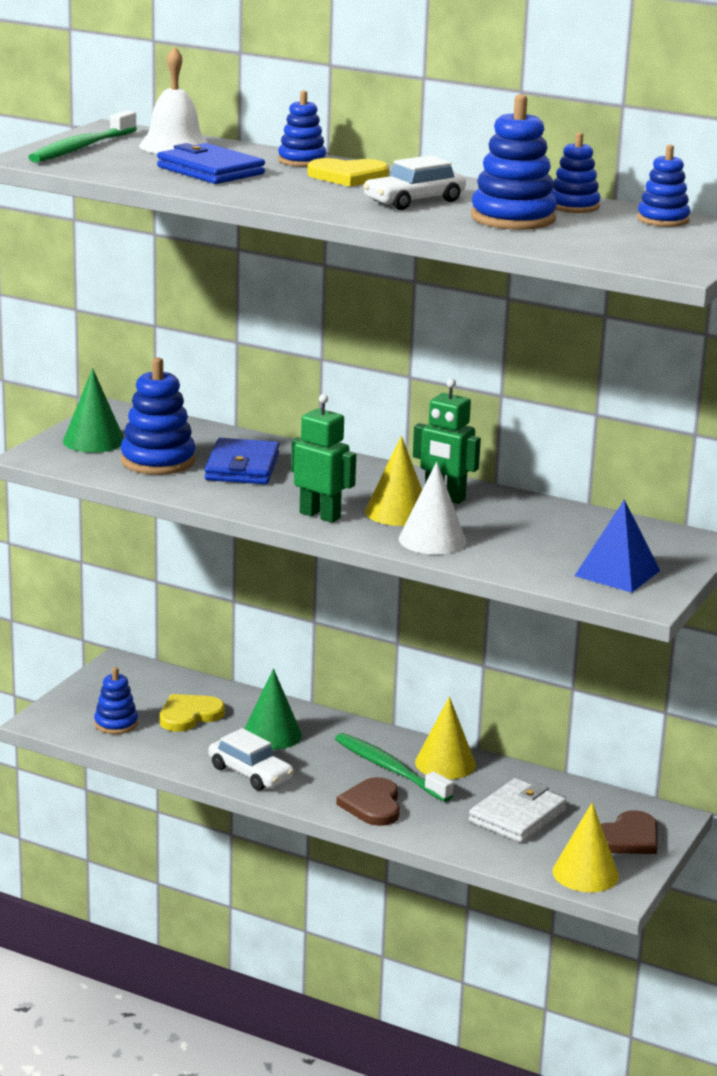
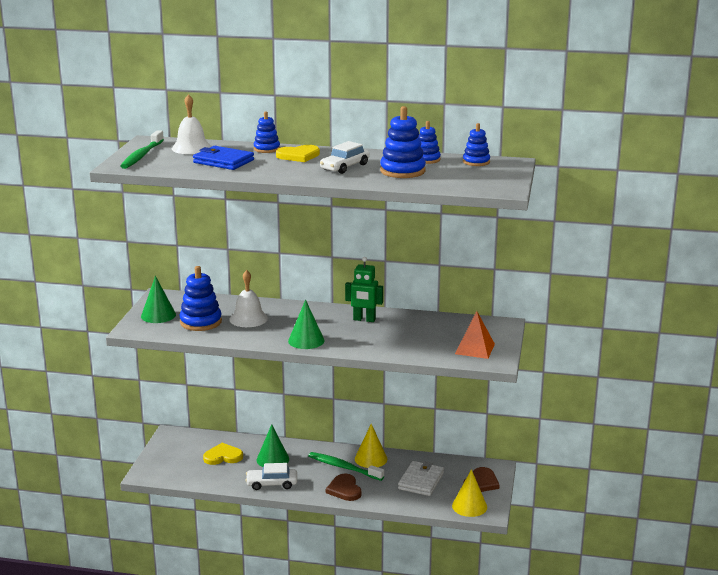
camera: 15 degrees left, 0 degrees up
blue stacking toy [94,667,138,734] -> none
yellow heart [160,694,225,732] -> yellow heart turned 45 degrees clockwise [203,443,243,465]
blue wallet [205,438,279,484] -> white bell [229,270,268,327]
white car [209,728,294,791] -> white car turned 150 degrees clockwise [245,463,297,490]
green robot [291,394,356,523] -> green cone [288,300,325,349]
yellow cone [365,436,422,526] -> none
white cone [399,462,466,554] -> none
blue pyramid [575,499,660,593] -> orange pyramid [455,311,495,359]

